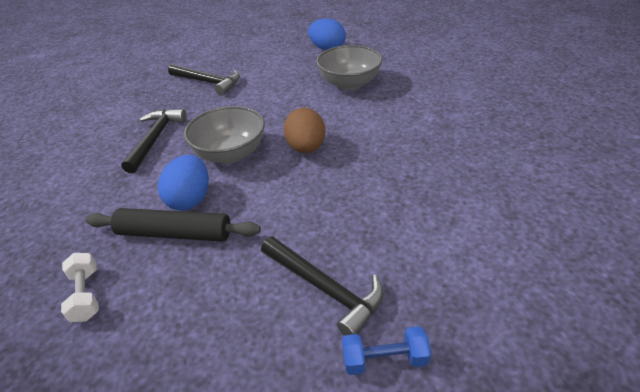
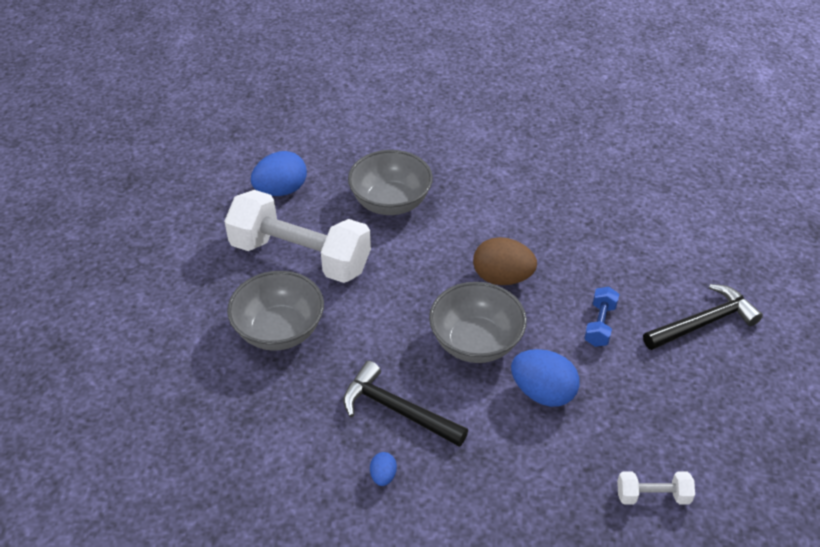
camera: 70 degrees left, 5 degrees up
black rolling pin [85,208,261,242] -> none
black hammer [168,64,240,95] -> grey bowl [227,271,324,351]
blue dumbbell [342,326,431,375] -> blue dumbbell moved to [584,287,619,347]
none -> white dumbbell [224,190,371,283]
none -> blue egg [370,452,397,486]

